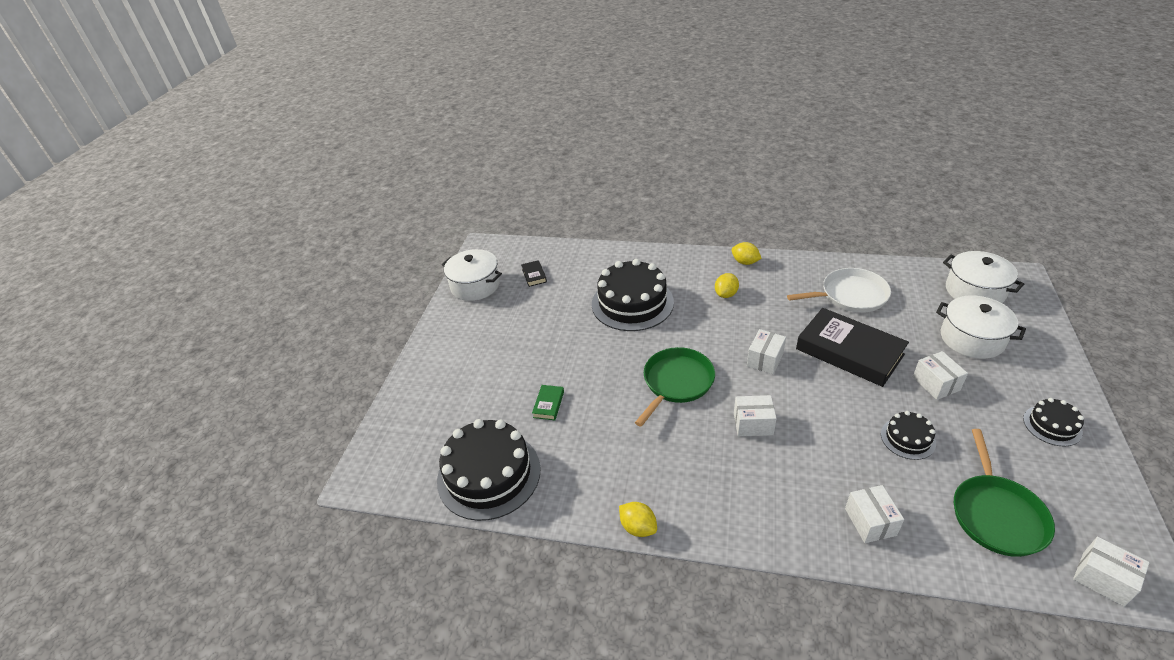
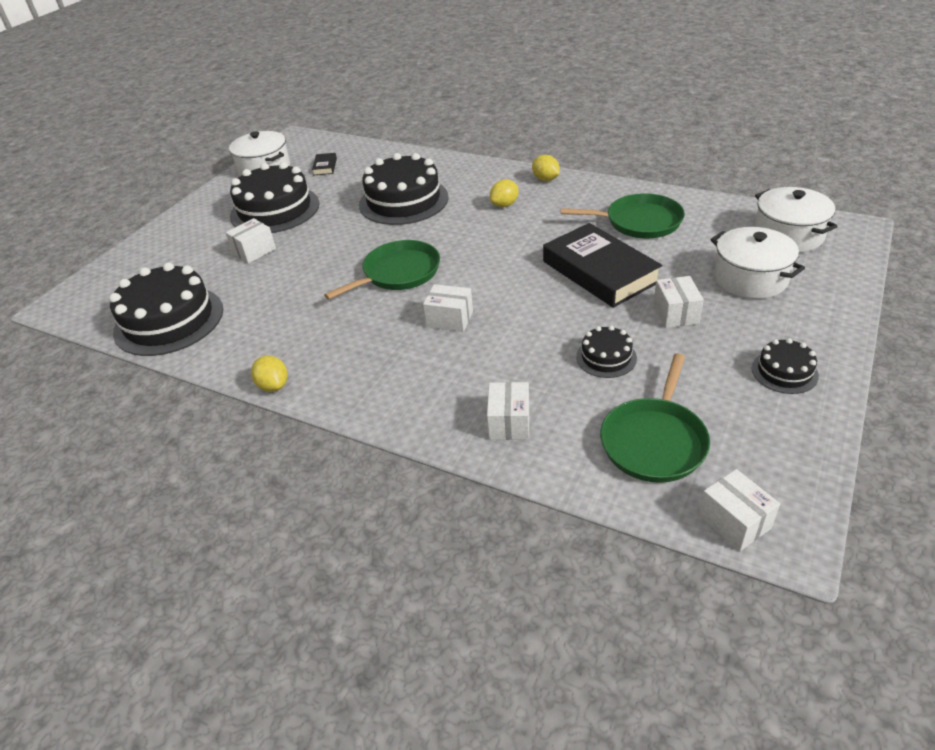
camera: 15 degrees right, 0 degrees up
green book [532,385,564,420] -> none
white box [747,329,786,374] -> white box moved to [226,218,276,264]
white pan [787,268,891,313] -> green pan [561,193,685,238]
none -> black cake [230,162,320,233]

